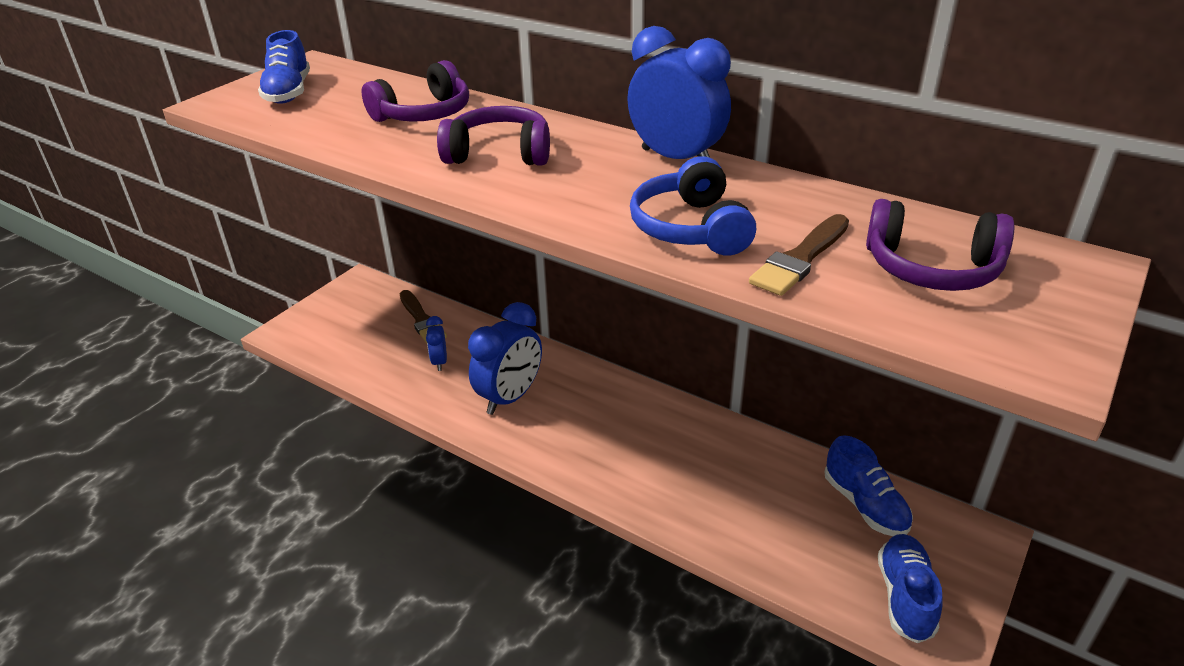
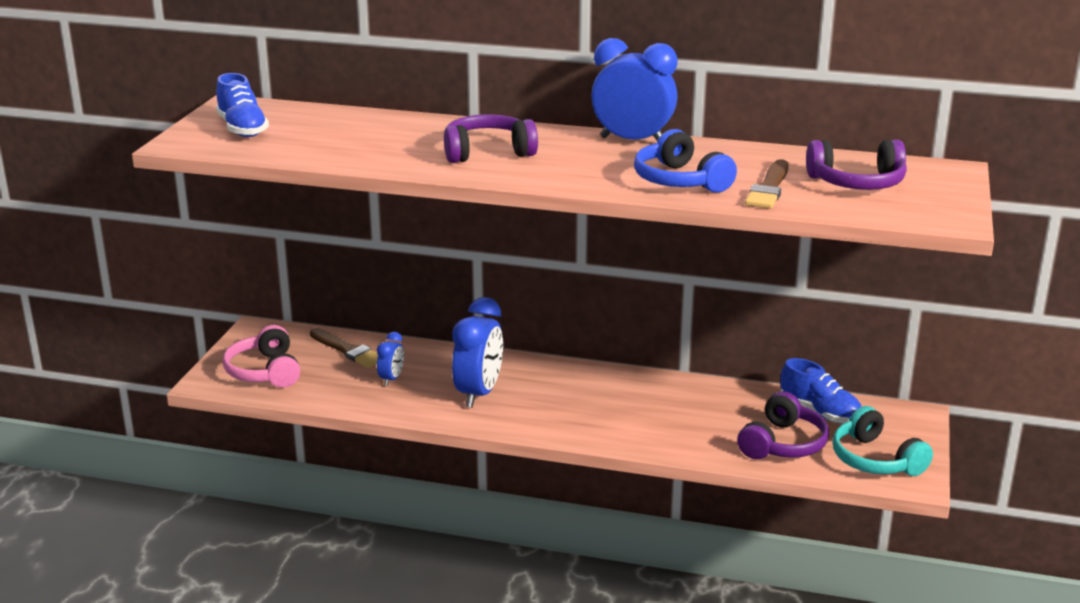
camera: 20 degrees left, 10 degrees down
purple headphones [362,60,469,122] -> purple headphones moved to [737,391,829,459]
blue clock [426,316,447,371] -> blue clock turned 135 degrees counterclockwise [377,332,404,386]
blue shoe [878,534,943,643] -> turquoise headphones [832,406,933,476]
none -> pink headphones [223,325,300,388]

